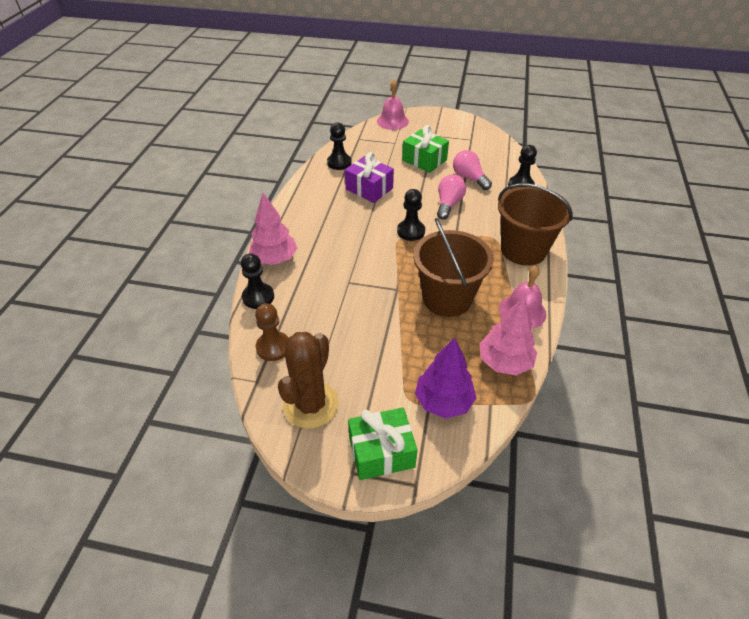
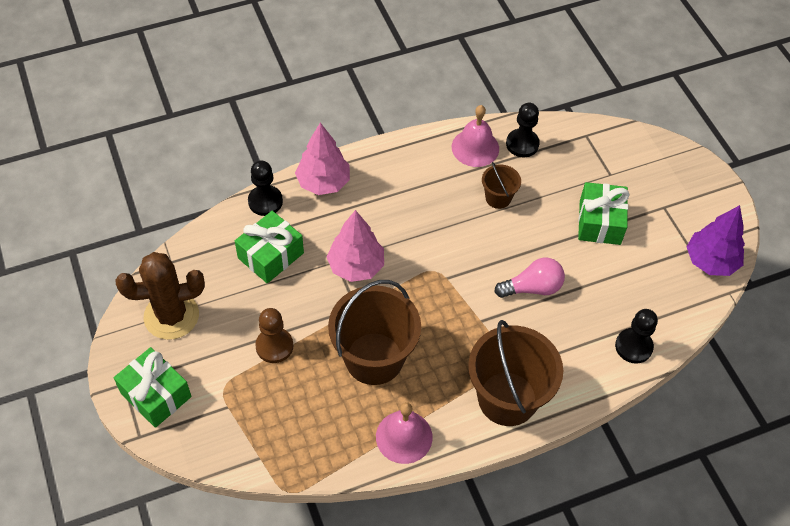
camera: 55 degrees right, 10 degrees up
brown pawn [255,303,289,361] -> brown pawn moved to [255,308,293,363]
purple gift [345,152,394,203] -> brown bucket [482,162,521,209]
pink bell [377,79,409,130] -> pink bell moved to [452,105,499,167]
black pawn [397,189,425,241] -> none
purple tree [415,337,476,419] -> purple tree moved to [687,205,745,276]
pink light bulb [453,150,492,190] -> none
pink tree [479,297,537,375] -> pink tree moved to [327,210,384,282]
none -> green gift [235,211,304,283]

